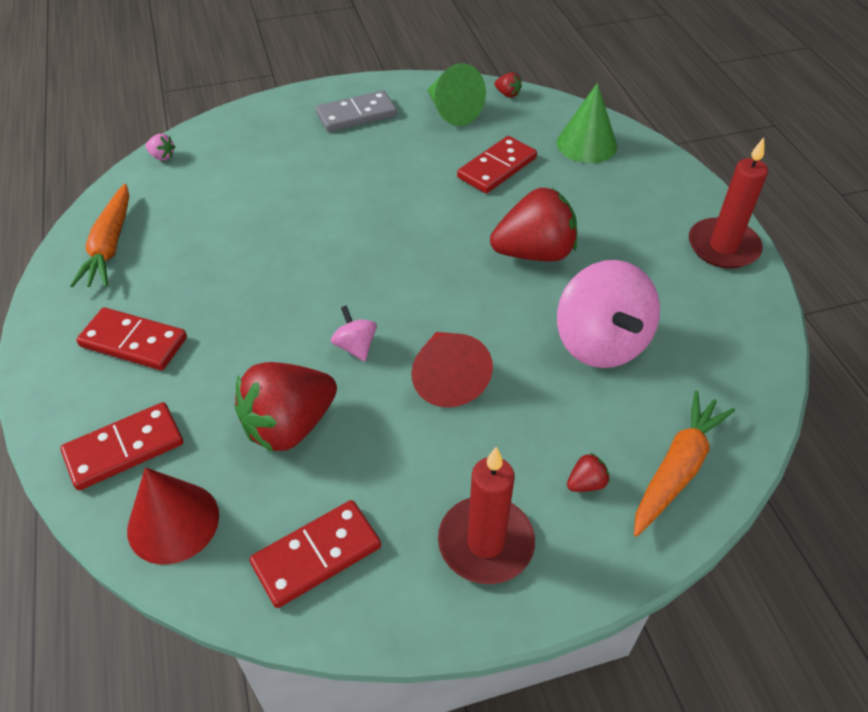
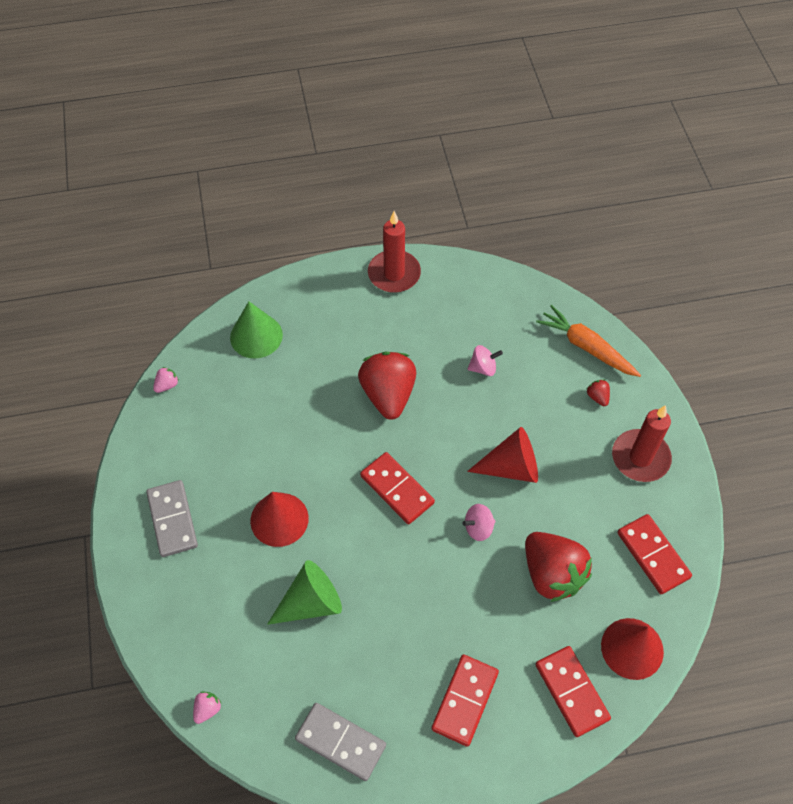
camera: 85 degrees left, 10 degrees up
orange carrot [70,184,129,287] -> grey domino [295,703,386,781]
green cone [428,63,486,126] -> green cone moved to [267,560,342,625]
red domino [457,136,537,194] -> red domino moved to [360,452,435,524]
red strawberry [495,72,522,98] -> pink strawberry [153,367,179,393]
pink spinning top [557,260,660,368] -> pink spinning top [467,345,503,376], size x0.46
none -> red cone [250,492,309,547]

